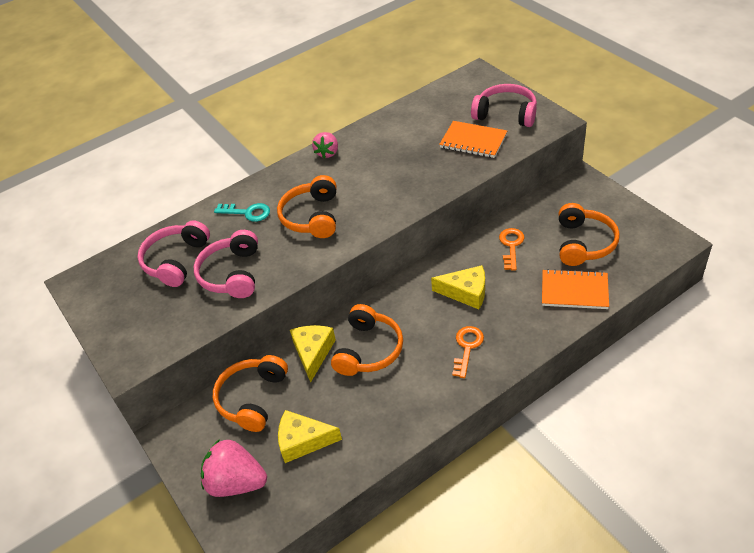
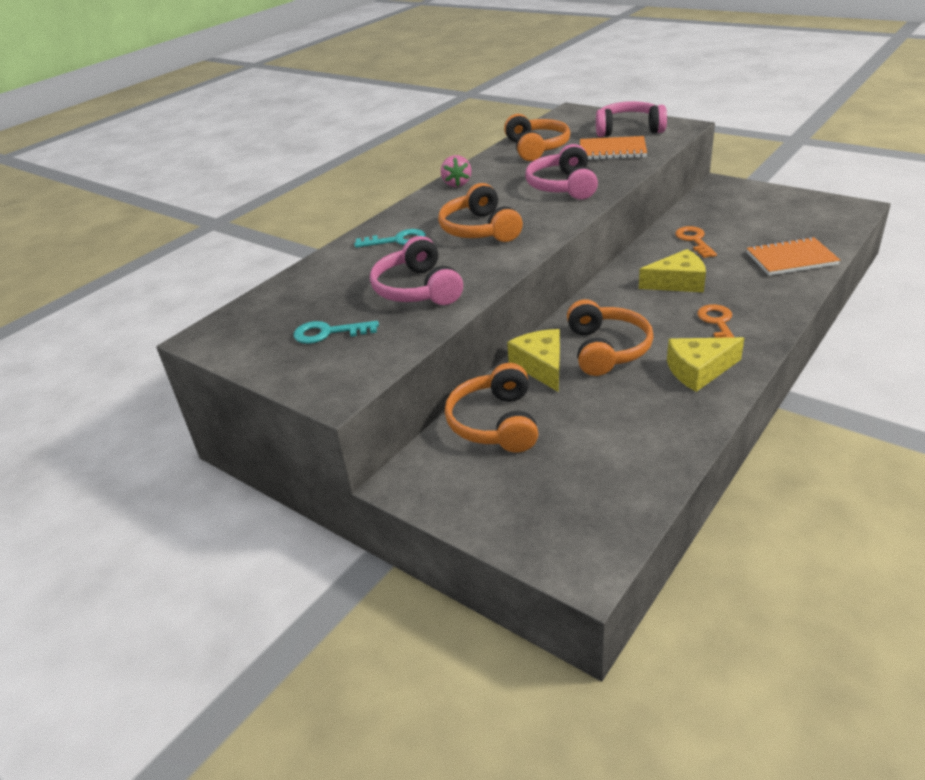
camera: 20 degrees left, 10 degrees down
pink headphones [137,220,210,287] -> pink headphones moved to [525,144,598,200]
pink strawberry [201,439,267,497] -> none
yellow cheese [278,410,342,463] -> yellow cheese moved to [667,337,744,392]
orange headphones [559,203,620,266] -> orange headphones moved to [504,114,570,161]
none -> turquoise key [293,321,379,344]

